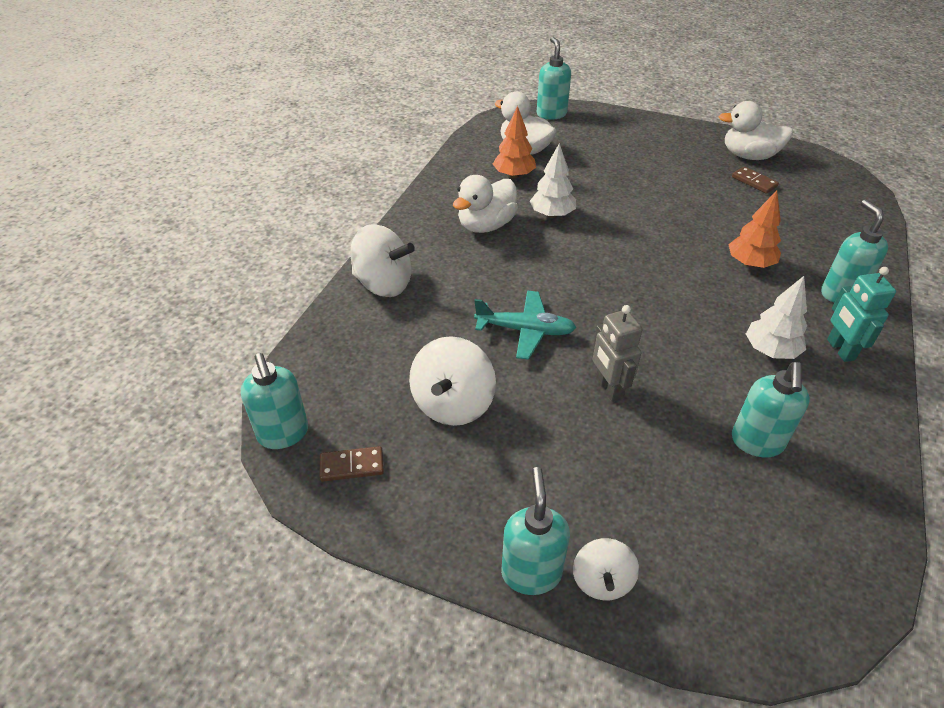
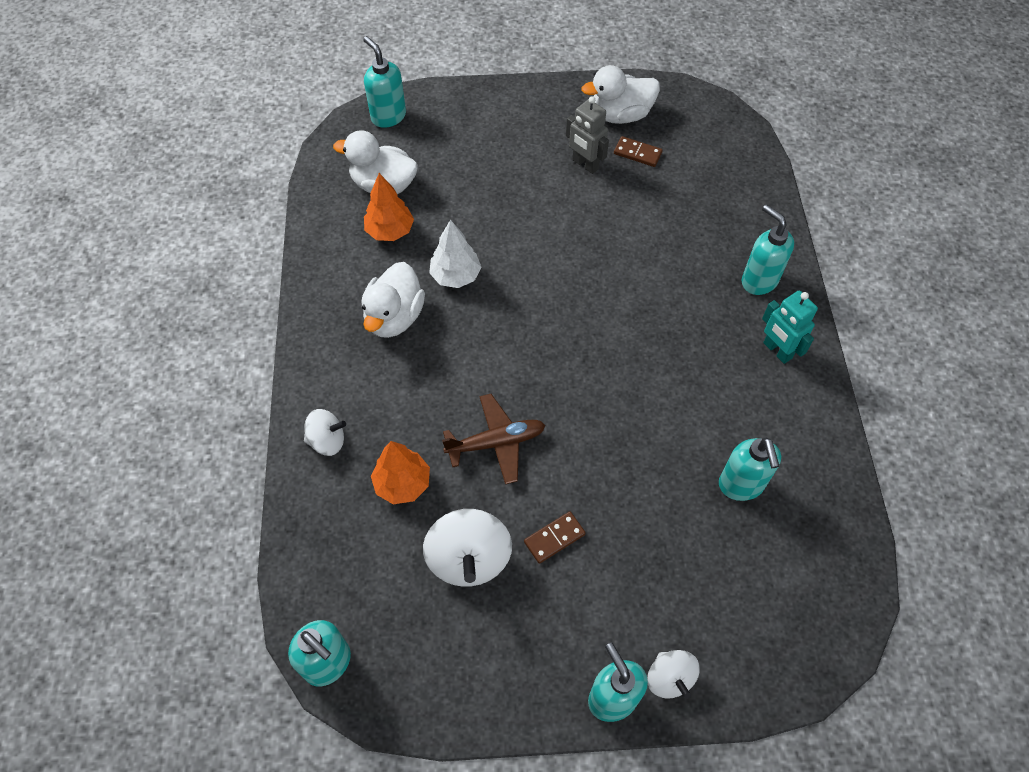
camera: 25 degrees left, 15 degrees up
brown domino [320,446,384,482] -> brown domino moved to [524,511,586,564]
white spinning top [350,224,415,297] -> white spinning top [304,409,346,456], size x0.60
turquoise plane [474,291,576,360] -> brown plane [442,394,545,484]
grey robot [592,305,643,402] -> grey robot moved to [566,96,609,174]
orange tree [728,190,781,268] -> orange tree moved to [371,441,430,504]
white tree [746,276,807,359] -> none

